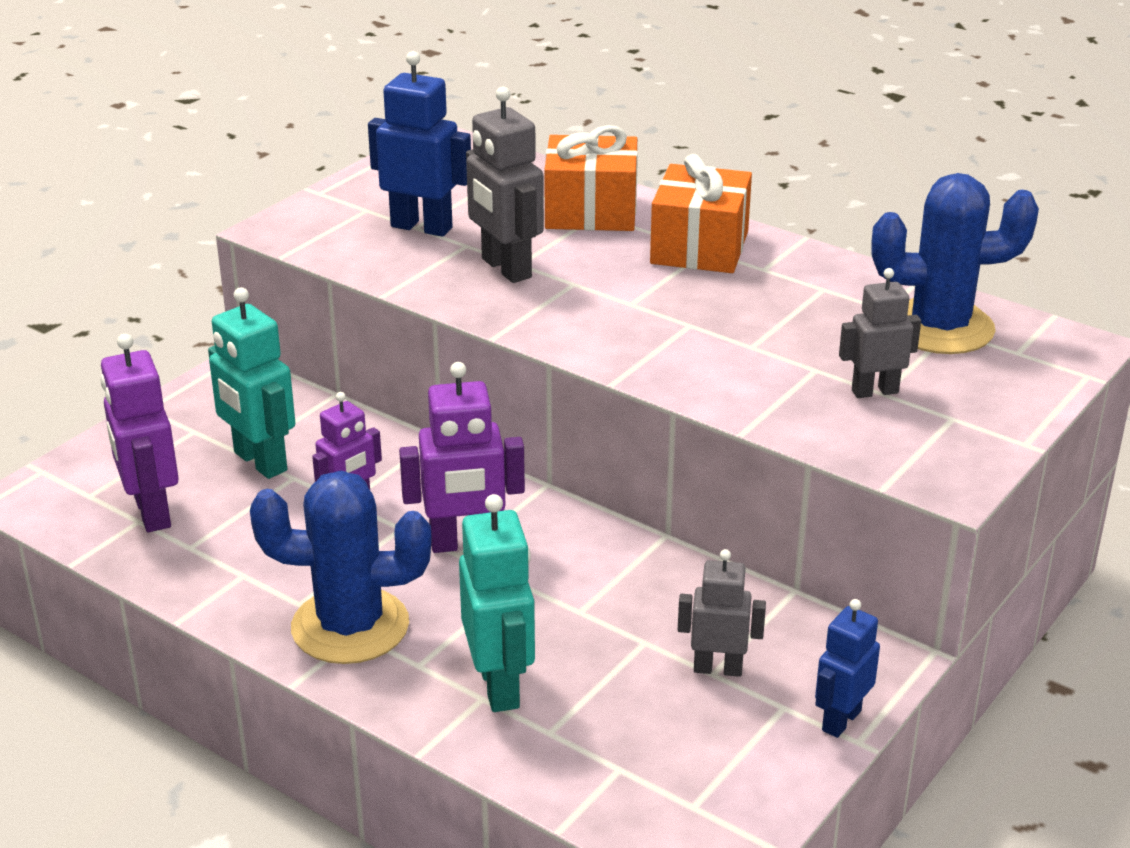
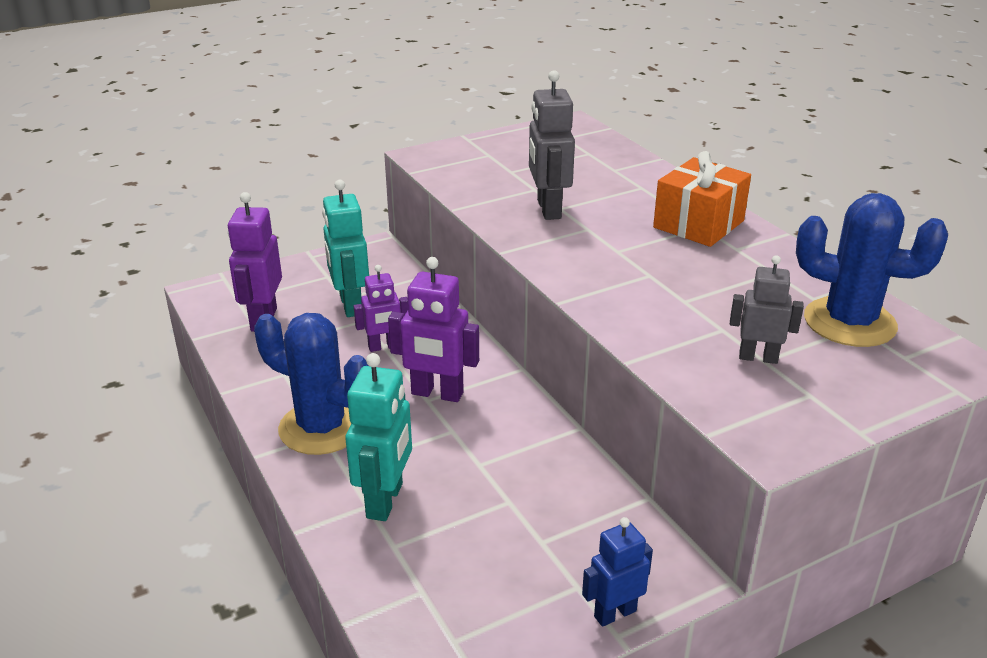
camera: 25 degrees right, 0 degrees up
blue robot [368,51,471,237] -> none
orange gift [544,125,638,231] -> none
grey robot [678,549,766,677] -> none

